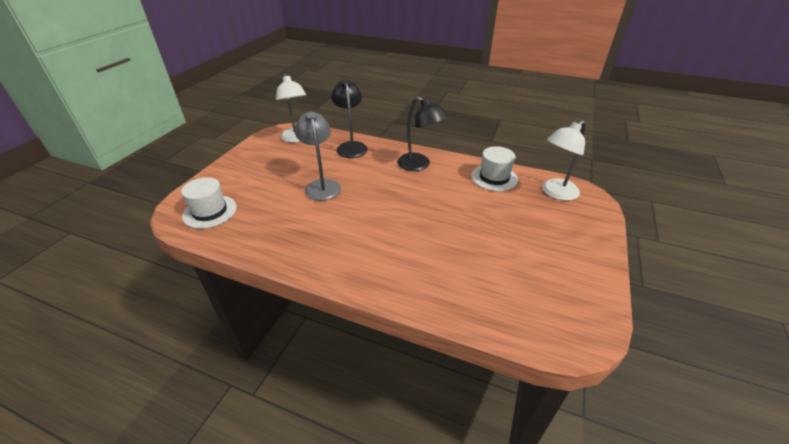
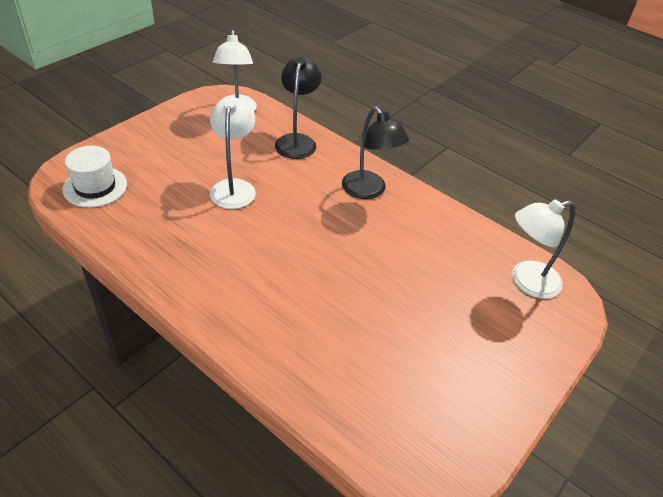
camera: 15 degrees right, 5 degrees up
grey lamp [294,112,341,201] -> white lamp [210,97,256,209]
white hat [471,146,518,191] -> none

